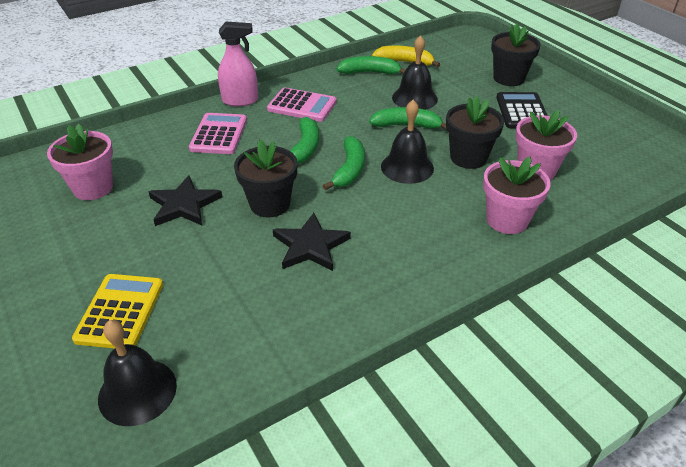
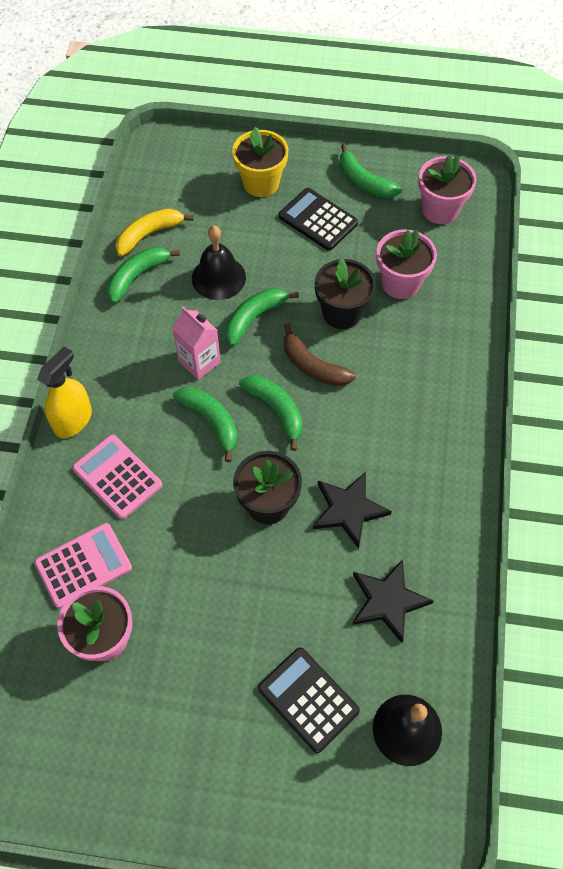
camera: 50 degrees left, 20 degrees up
yellow calculator [72,274,163,349] -> black calculator [258,647,360,753]
black star [148,175,222,226] -> black star moved to [352,559,433,643]
pink spray bottle [218,22,258,107] -> yellow spray bottle [37,346,92,438]
pink calculator [267,88,337,122] -> pink calculator moved to [34,523,132,609]
black bell [381,100,434,184] -> brown banana [284,323,356,386]
pink flower pot [483,157,551,234] -> pink flower pot moved to [418,155,476,224]
black flower pot [491,23,541,86] -> yellow flower pot [232,127,288,197]
none -> pink carton [172,306,221,380]
none -> green banana [340,144,402,198]

